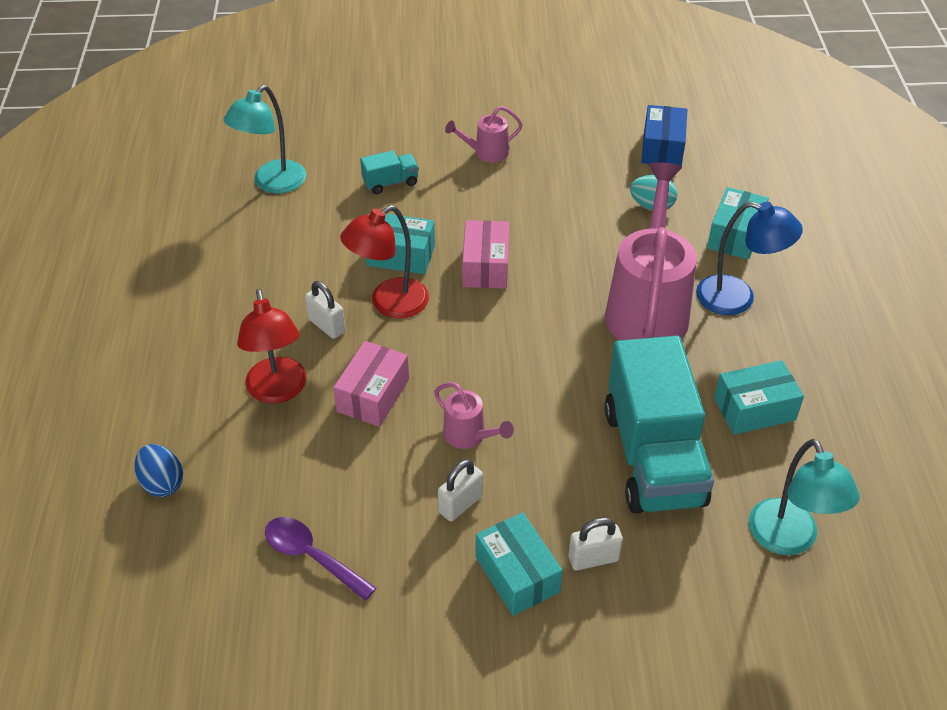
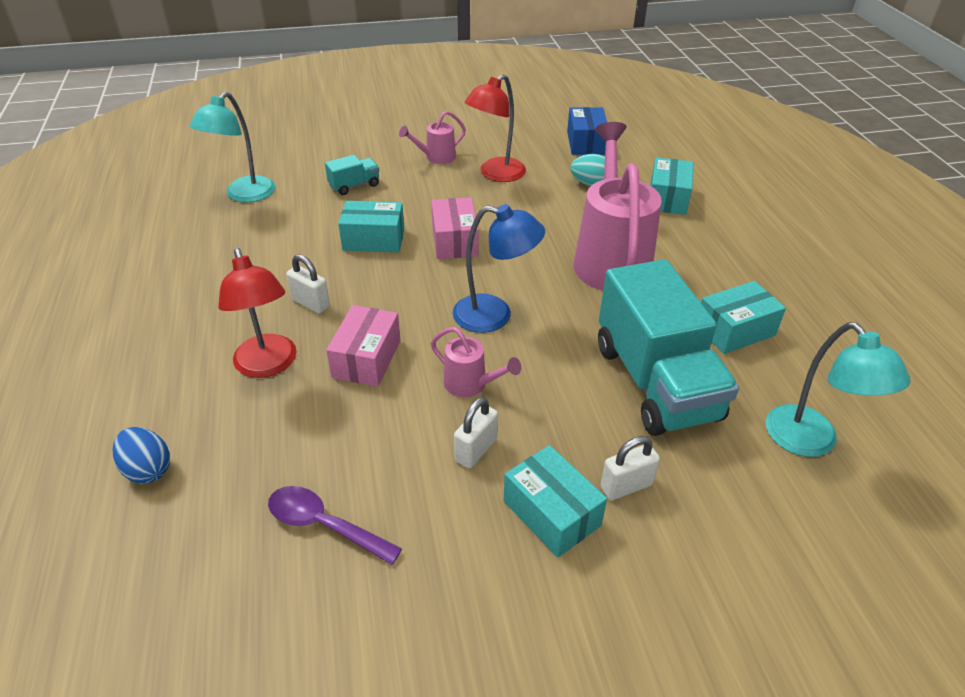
camera: 10 degrees left, 5 degrees down
red lamp [340,205,429,318] -> red lamp moved to [465,74,526,182]
blue lamp [696,201,803,315] -> blue lamp moved to [452,204,545,333]

